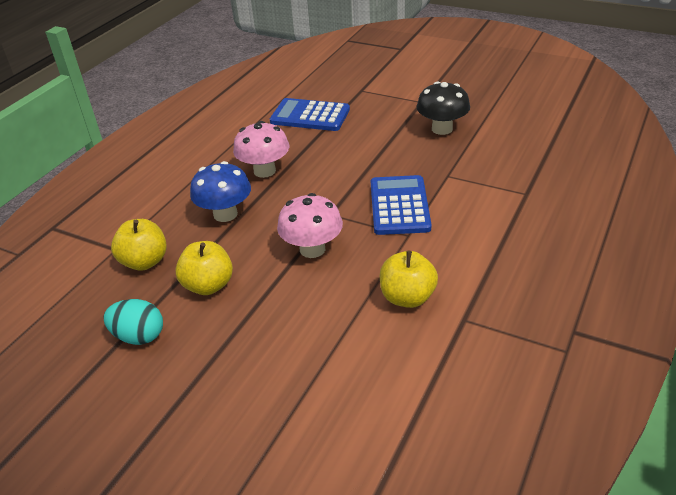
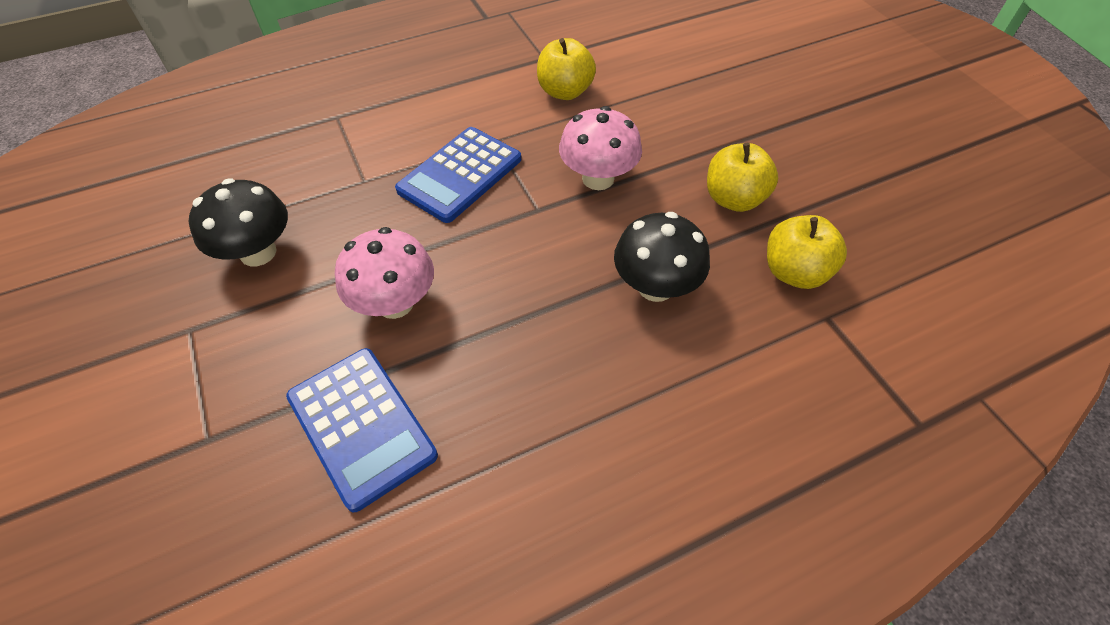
camera: 145 degrees left, 15 degrees up
turquoise egg [104,299,163,345] -> none
blue mushroom [190,161,251,222] -> black mushroom [614,212,710,302]
pink mushroom [233,121,289,178] -> pink mushroom moved to [335,227,434,319]

